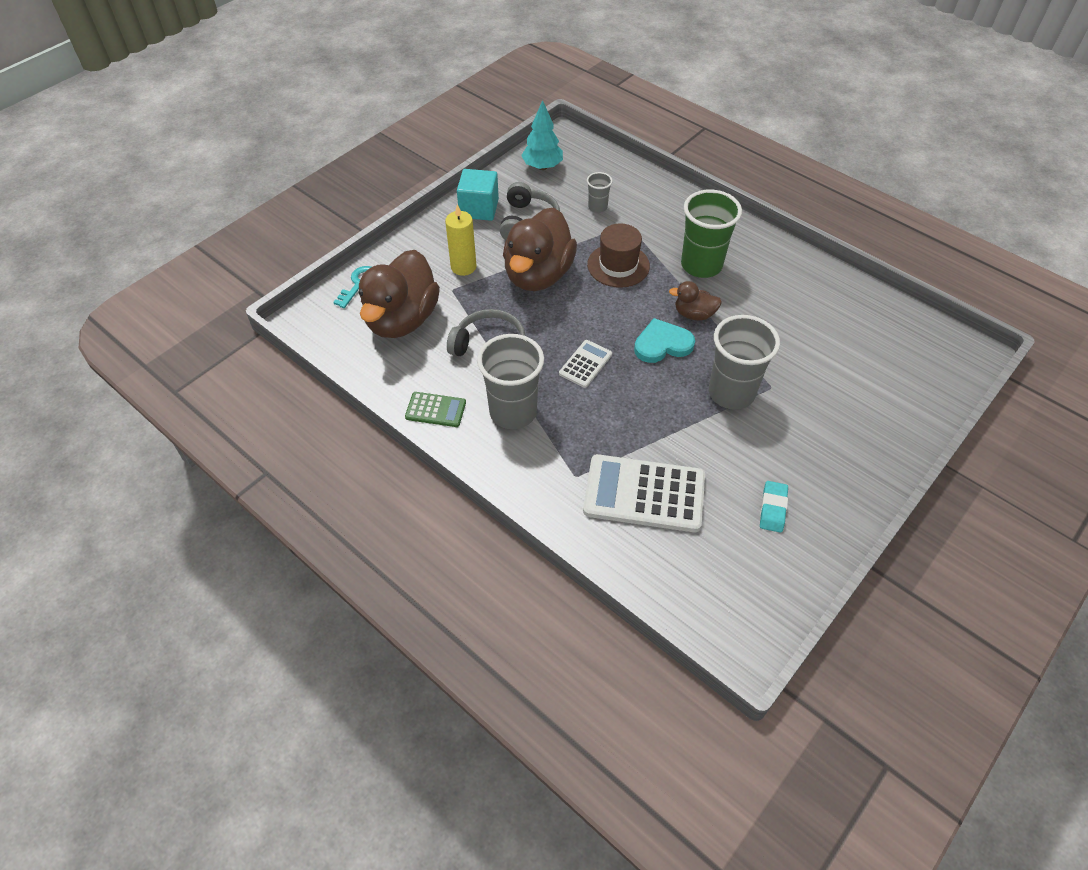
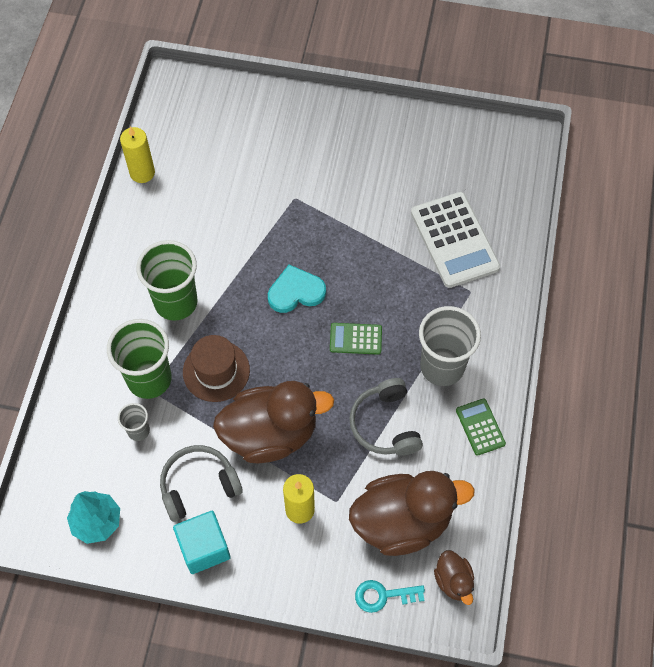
camera: 120 degrees left, 10 degrees up
white calculator [559,340,612,388] -> green calculator [330,323,382,355]
turquoise heart [634,318,695,363] -> turquoise heart turned 120 degrees clockwise [268,265,326,313]
brown duck [669,281,722,320] -> brown duck moved to [434,550,474,605]
grey cup [709,315,780,410] -> none
turquoise eraser [760,481,788,533] -> none
none -> green cup [107,319,172,399]
none -> yellow candle [120,127,155,183]

